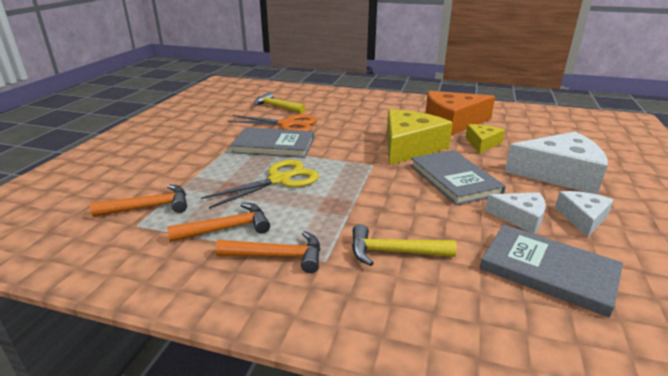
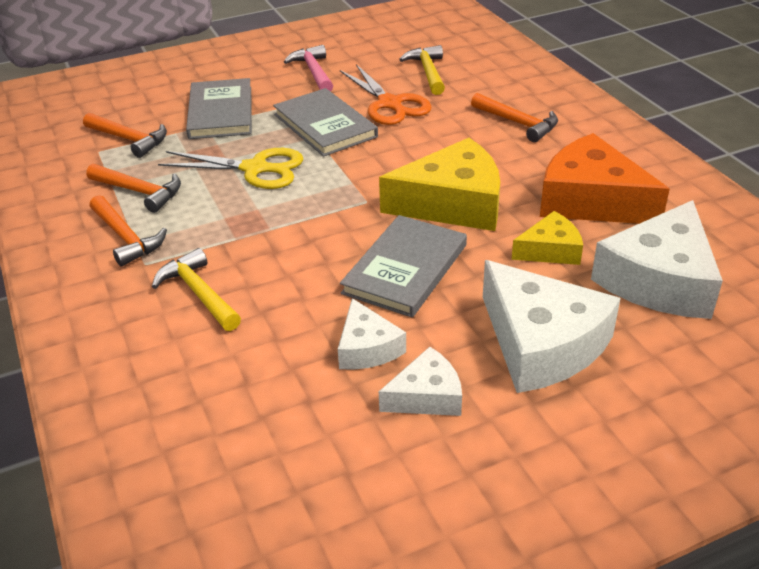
camera: 50 degrees right, 10 degrees up
grey book [480,224,623,317] -> grey book moved to [186,78,252,139]
none -> pink hammer [284,45,333,92]
none -> orange hammer [471,93,558,142]
none -> white cheese [591,200,723,319]

